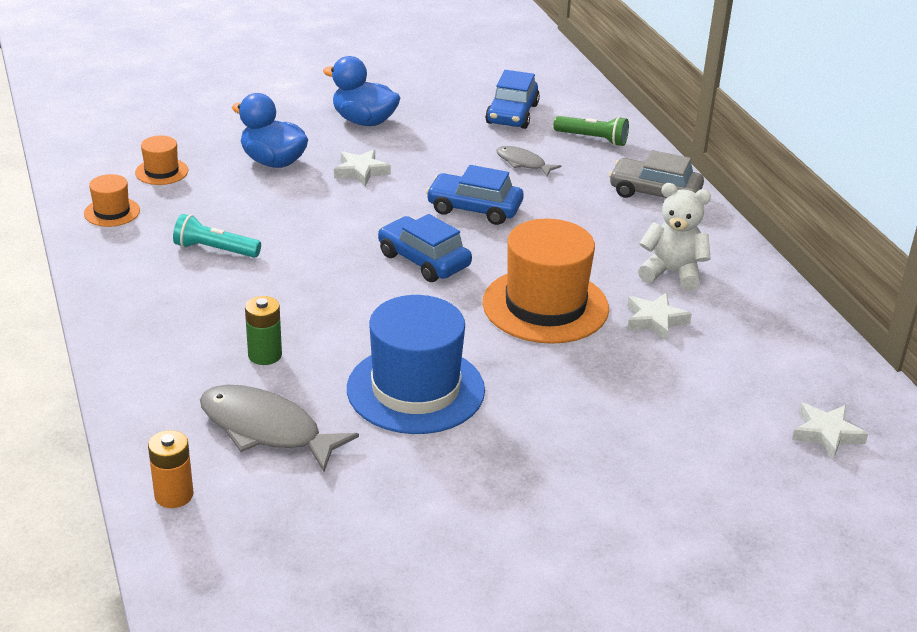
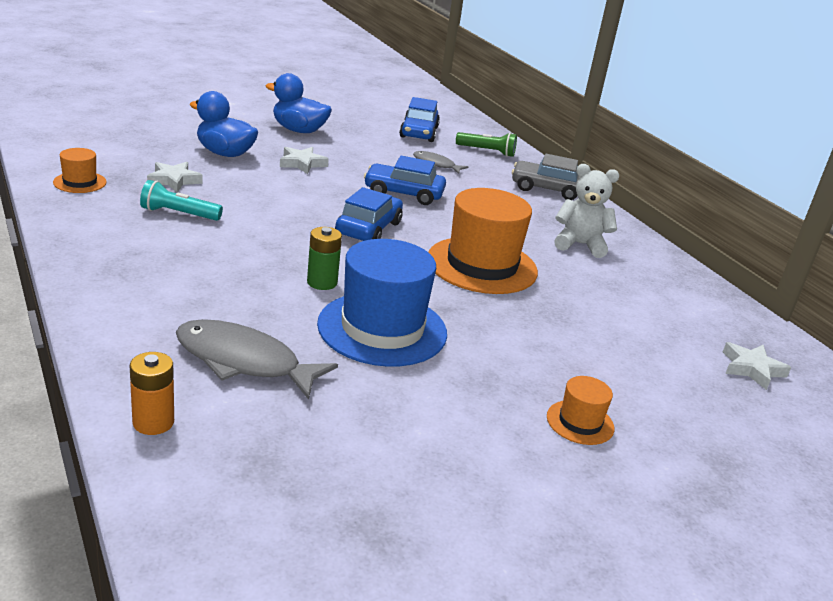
camera: 10 degrees left, 5 degrees down
orange hat [135,136,188,185] -> orange hat moved to [547,376,614,445]
green battery [245,296,282,365] -> green battery moved to [307,227,342,290]
blue car [378,214,472,282] -> blue car turned 75 degrees clockwise [335,187,403,241]
white star [627,293,692,341] -> white star moved to [147,162,203,192]

